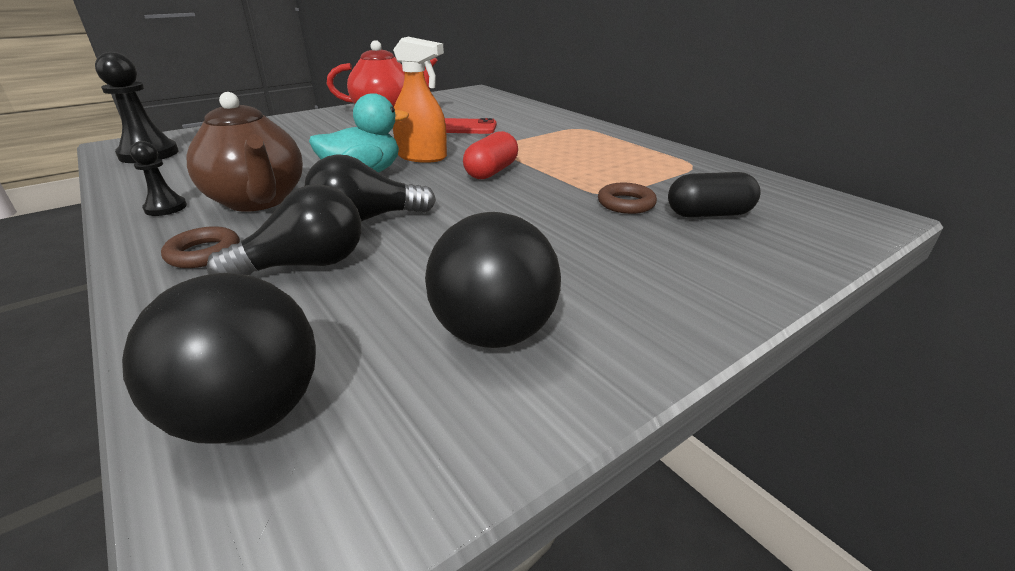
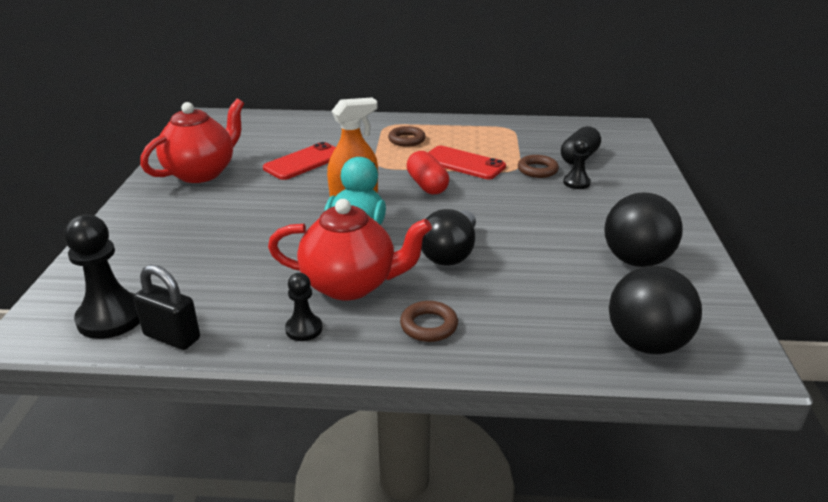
camera: 50 degrees left, 0 degrees up
brown teapot [187,92,303,212] -> red teapot [268,199,432,300]
black light bulb [207,184,362,275] -> none
none -> black padlock [134,265,200,350]
none -> brown ring [388,126,426,147]
none -> red phone [428,146,506,179]
none -> black pawn [563,138,591,189]

